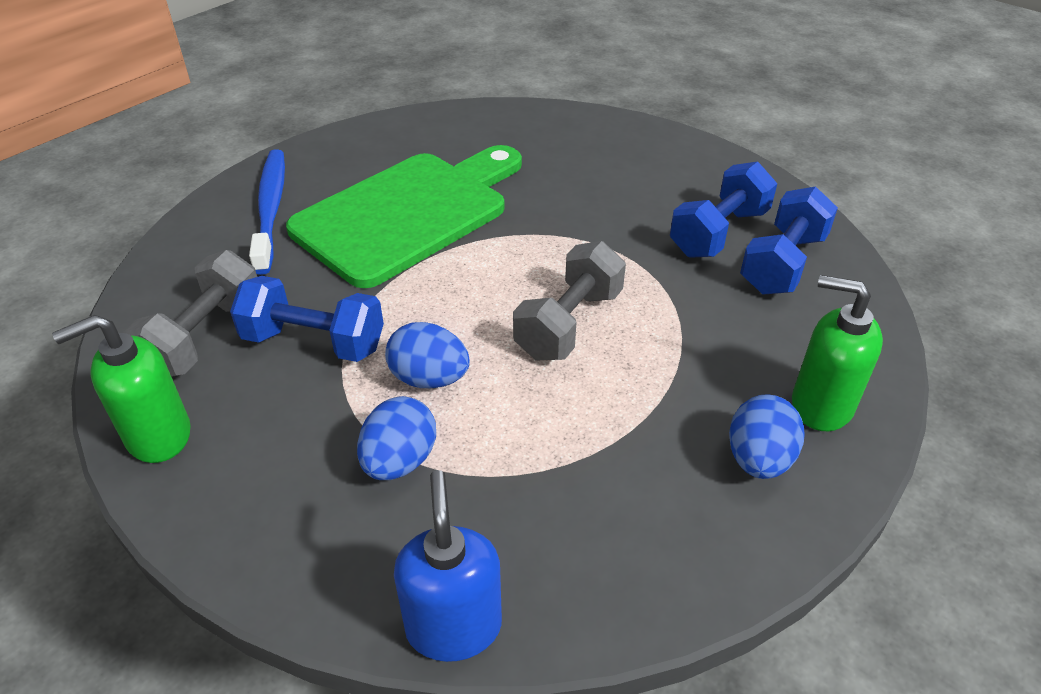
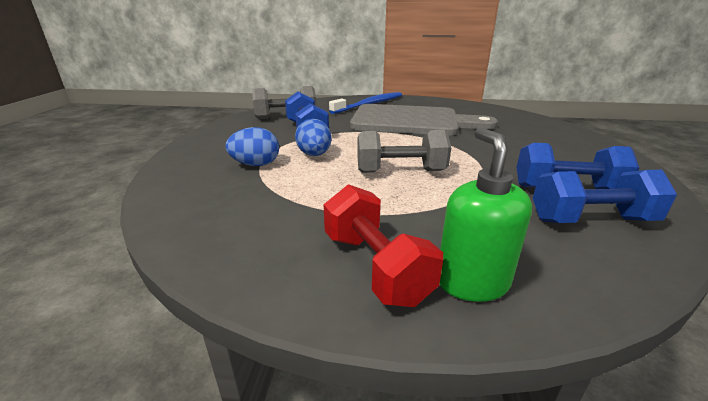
camera: 55 degrees right, 15 degrees down
green soap dispenser [52,315,191,463] -> none
green cutting board [286,145,522,288] -> grey cutting board [350,104,498,135]
blue soap dispenser [394,470,502,662] -> none
blue egg [729,394,805,479] -> red dumbbell [323,184,443,307]

